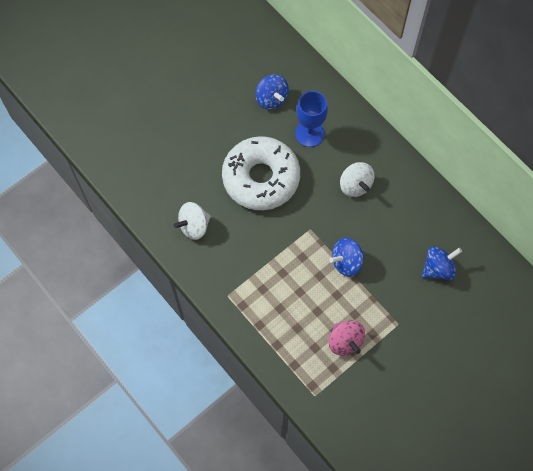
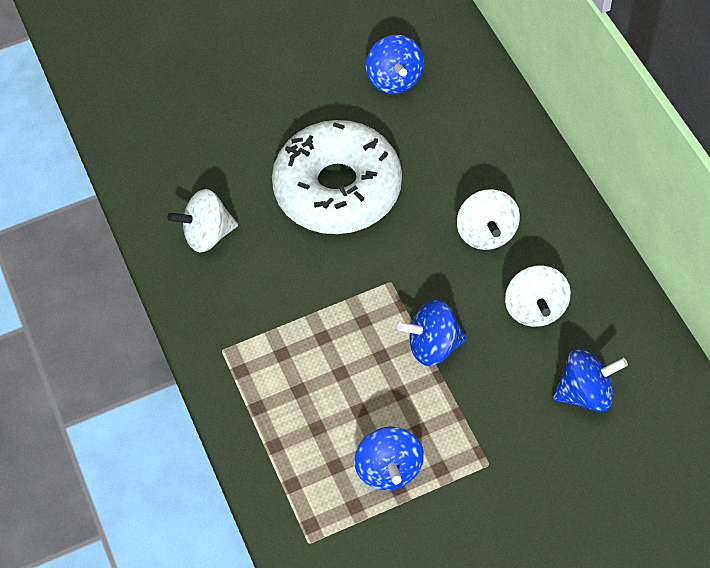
camera: 20 degrees right, 10 degrees down
blue goblet [295,91,328,147] -> none
pink spinning top [329,320,365,356] -> blue spinning top [354,427,424,490]
none -> white spinning top [505,265,571,327]

